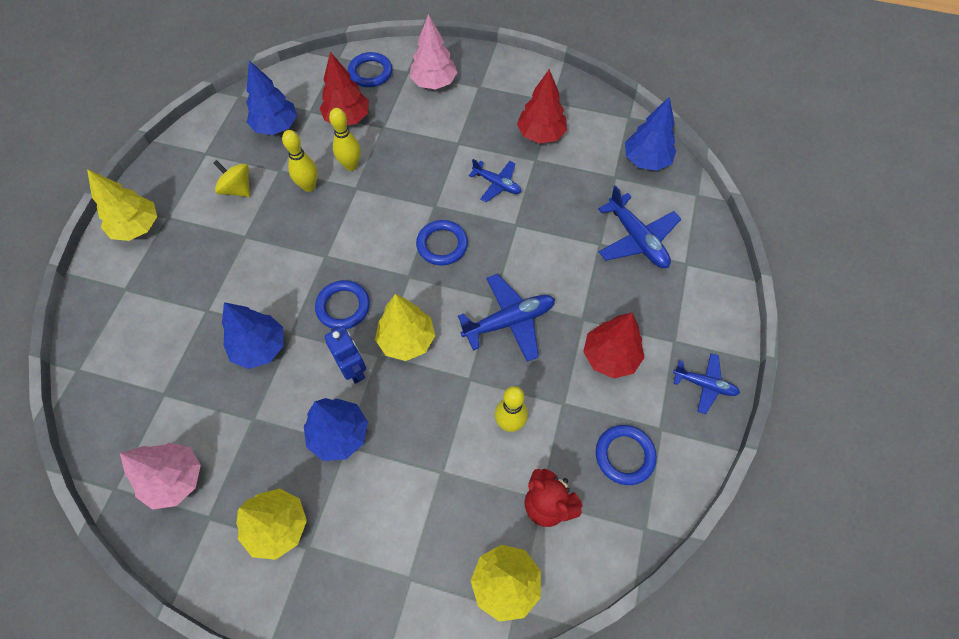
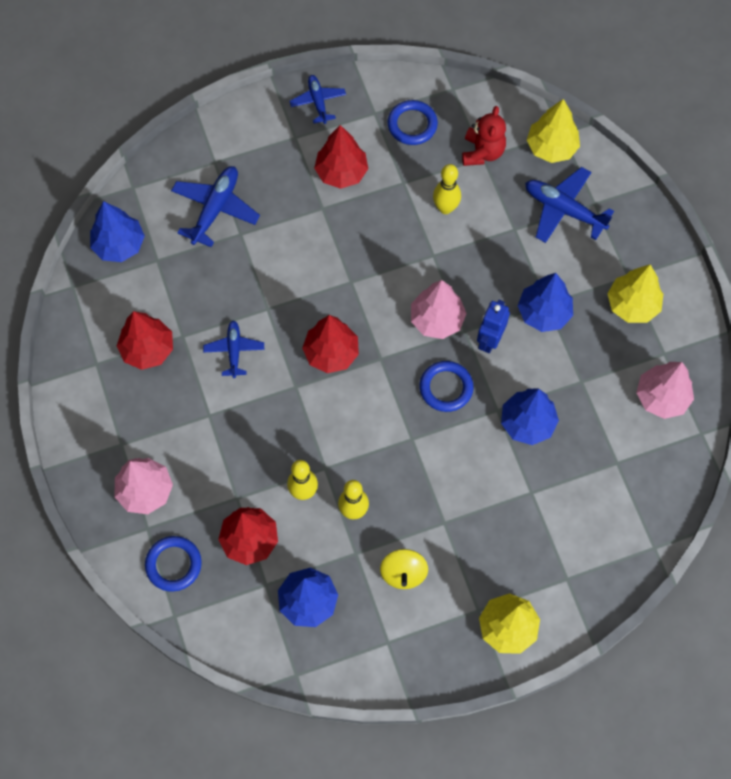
camera: 125 degrees left, 5 degrees up
yellow tree [375,294,435,361] -> pink tree [411,280,467,339]
blue ring [416,220,468,266] -> red tree [302,315,359,373]
blue plane [458,274,555,362] -> blue plane moved to [525,167,614,243]

